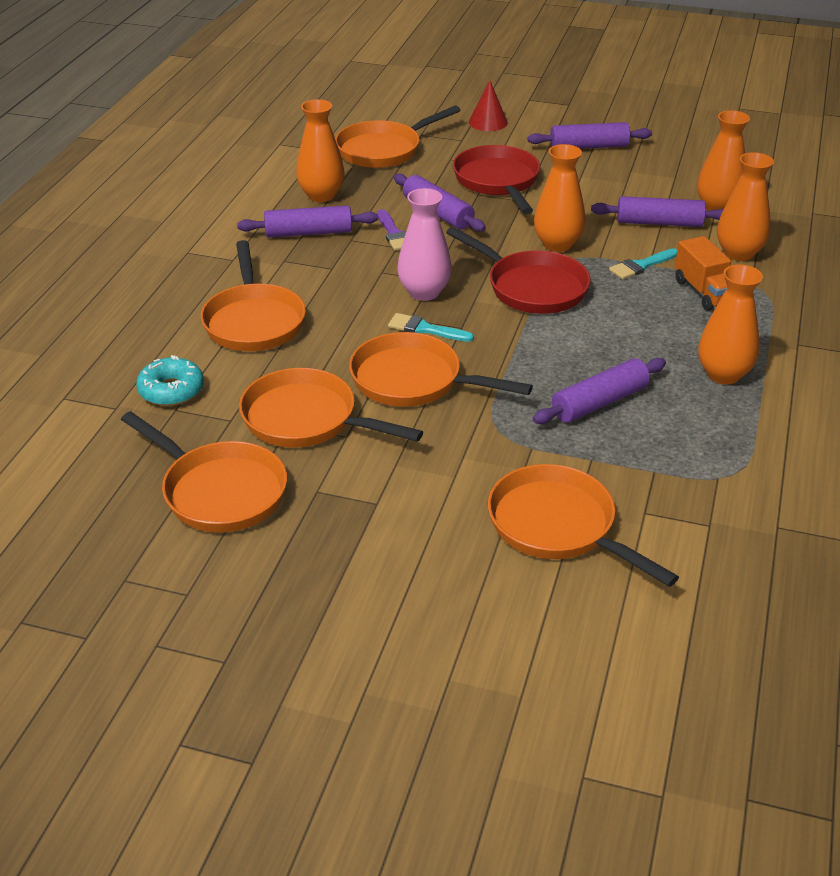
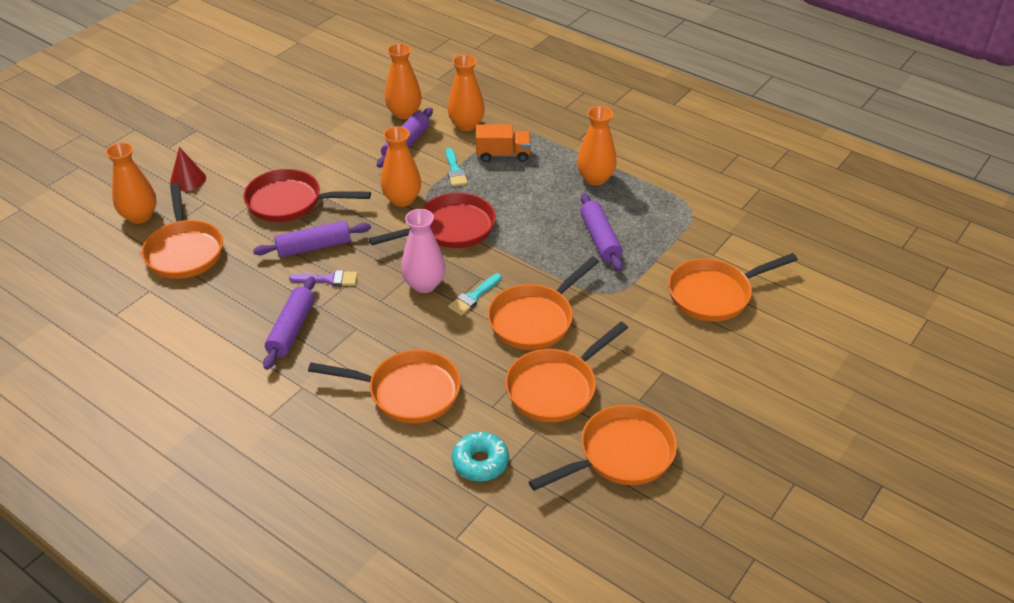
camera: 70 degrees left, 5 degrees up
orange vase [296,99,345,202] -> orange vase moved to [105,142,156,224]
purple rolling pin [527,122,652,149] -> none

